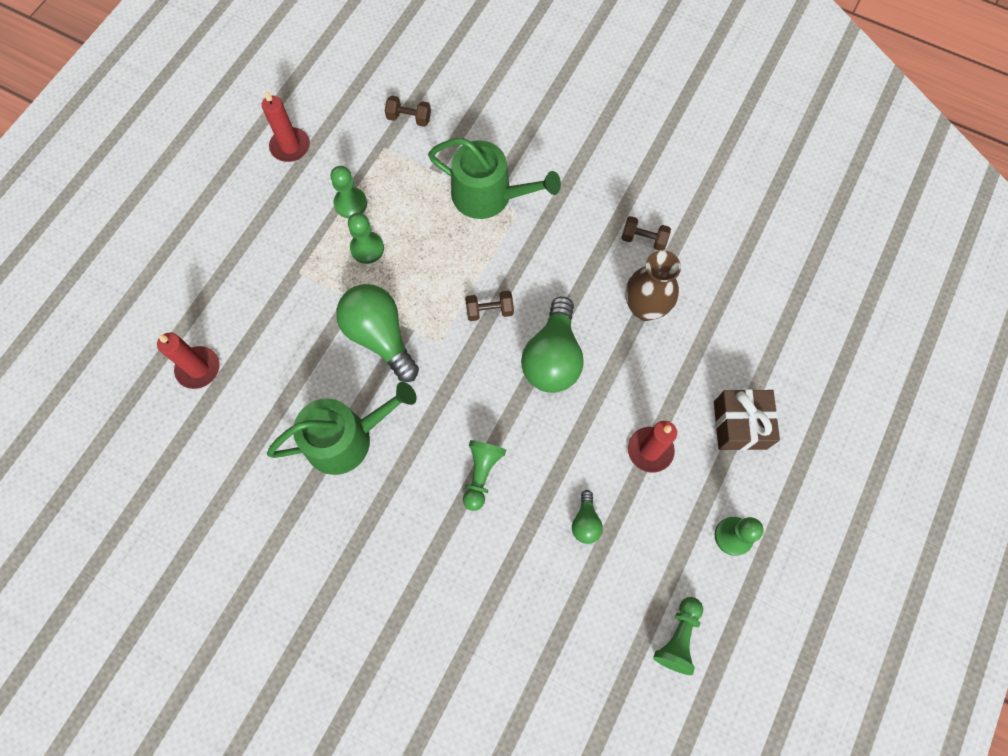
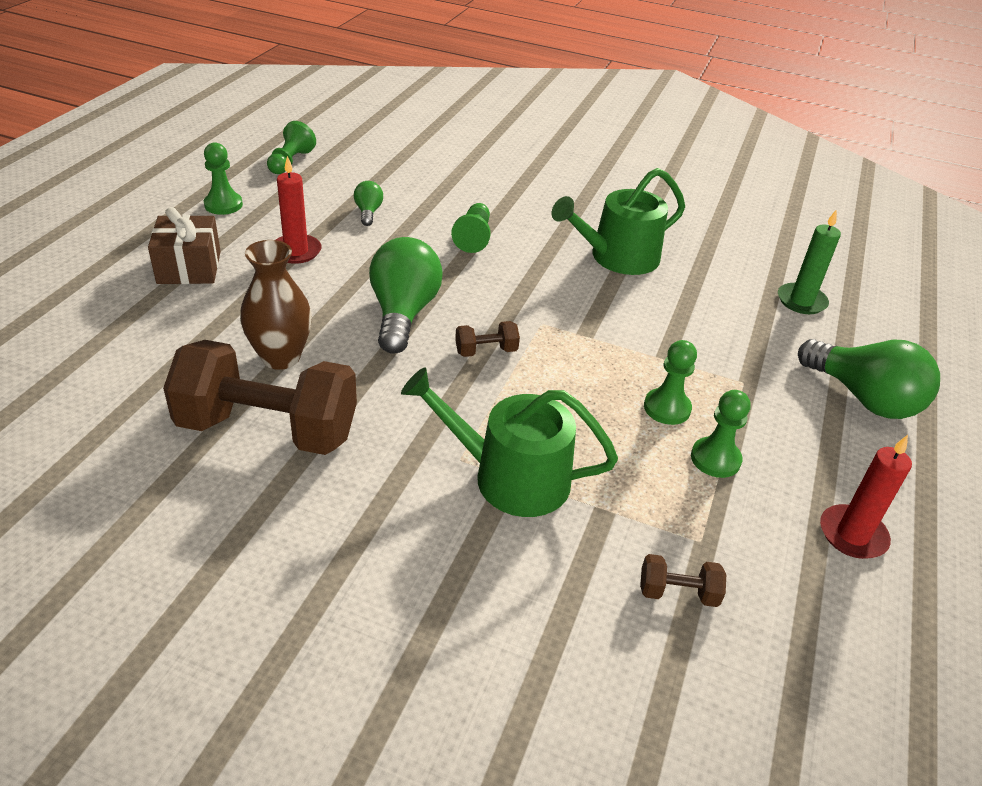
camera: 170 degrees right, 30 degrees down
red candle [157,333,220,389] -> green candle [778,209,841,314]
green light bulb [336,284,419,382] -> green light bulb moved to [798,339,940,419]
brown dumbbell [621,216,671,251] -> brown dumbbell [163,340,357,455], size x2.46

